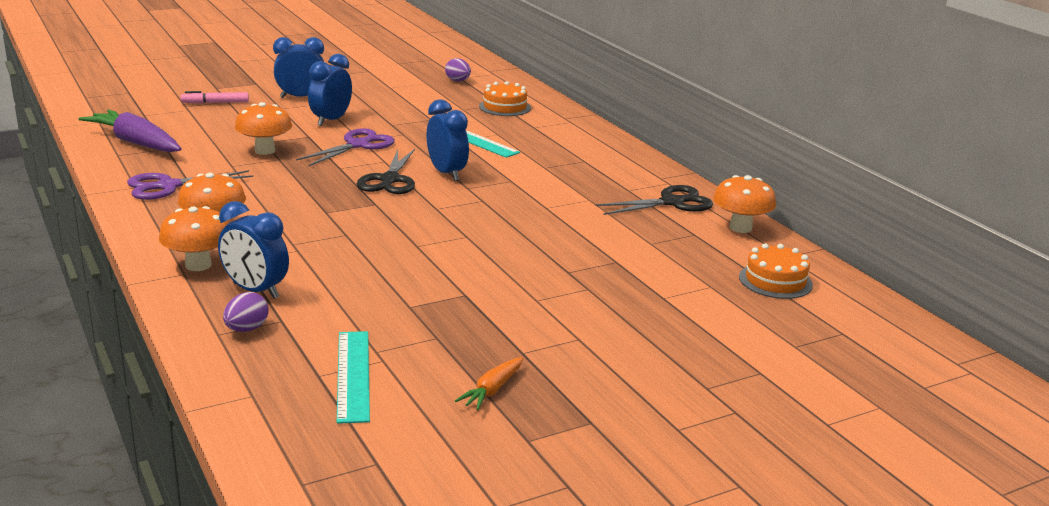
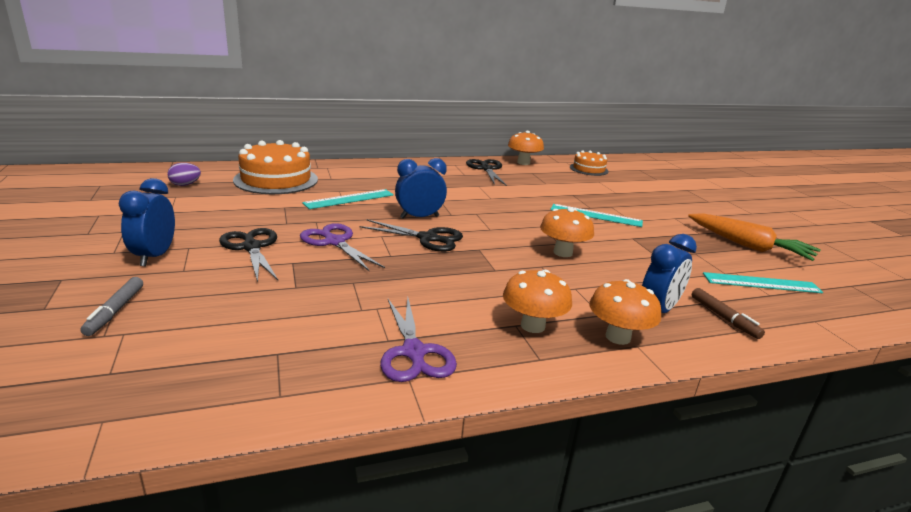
camera: 80 degrees left, 0 degrees up
purple carrot [79,110,181,152] -> none
pink marker [181,91,249,104] -> grey marker [80,277,143,336]
purple egg [223,292,269,332] -> brown marker [692,288,765,339]
orange mushroom [235,102,292,155] -> orange mushroom moved to [540,208,594,257]
blue clock [308,54,352,126] -> black scissors [219,228,278,282]
orange carrot [455,357,523,410] -> orange carrot [688,213,821,261], size x2.00
orange cake [479,81,531,116] -> orange cake [233,140,318,194], size x1.75
none -> turquoise ruler [550,204,643,227]

